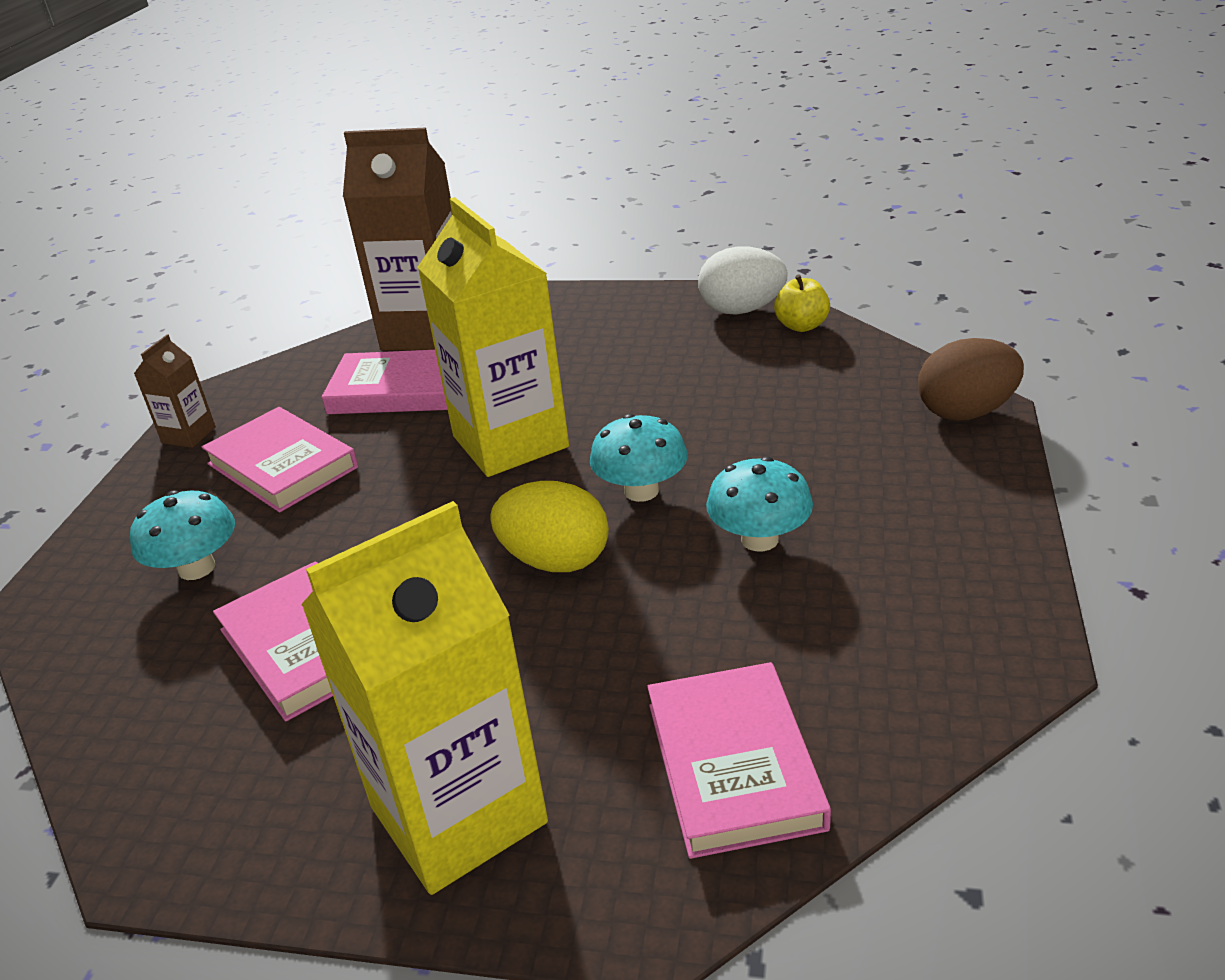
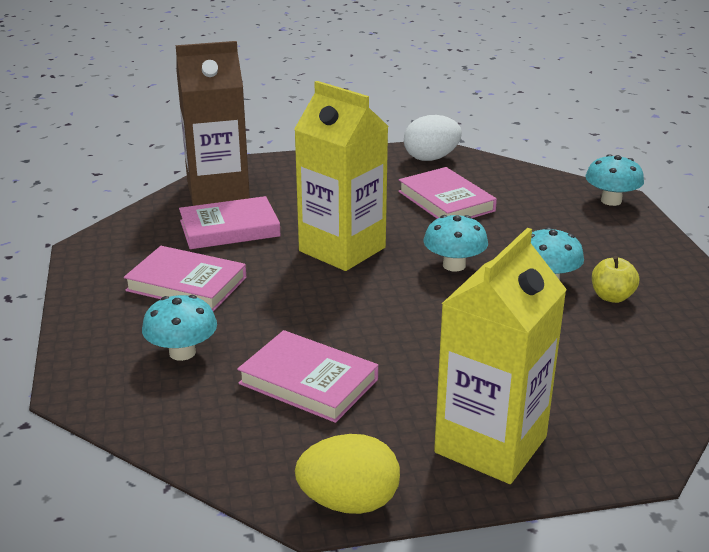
camera: 25 degrees left, 5 degrees down
brown carton [134,335,216,448] -> none
yellow egg [490,481,609,572] -> yellow egg moved to [295,434,400,514]
pink book [647,662,831,859] -> pink book moved to [398,167,497,219]
yellow apple [774,274,830,332] -> yellow apple moved to [592,256,639,303]
brown egg [918,338,1024,421] -> turquoise mushroom [585,154,644,206]

